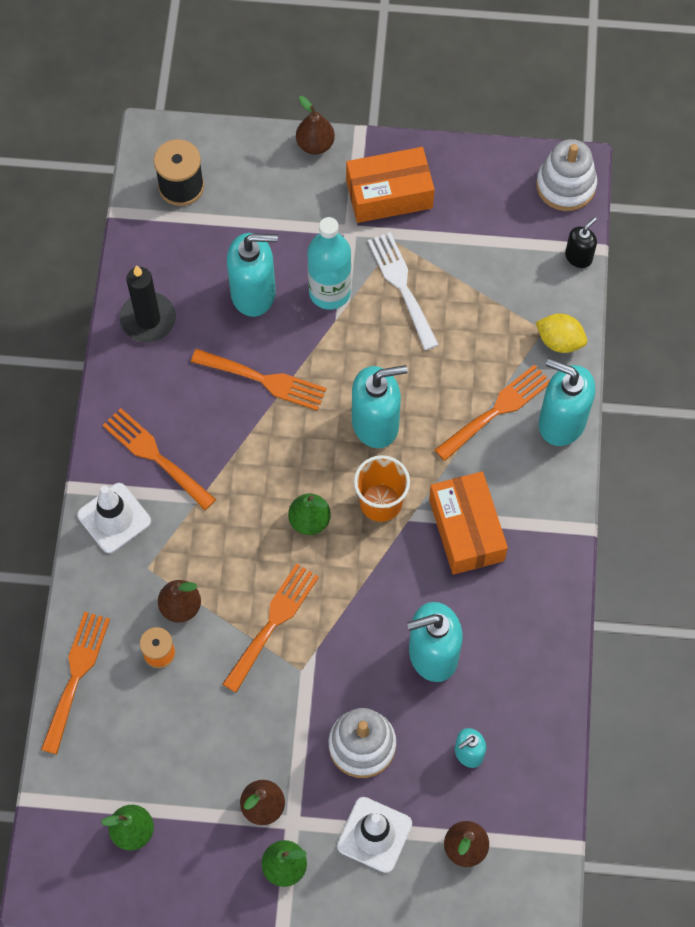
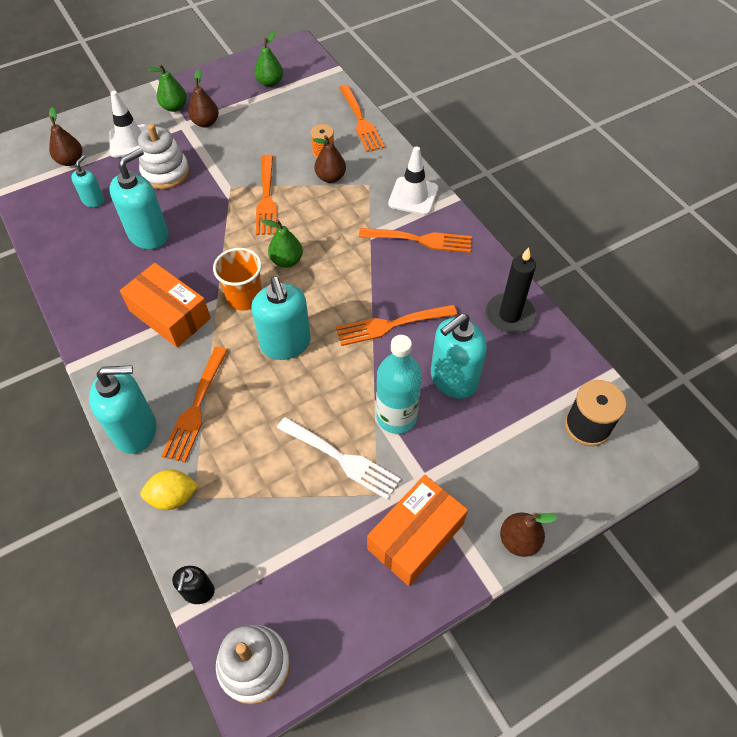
camera: 145 degrees right, 10 degrees down
turquoise soap dispenser [352,365,408,448] -> turquoise soap dispenser turned 60 degrees counterclockwise [251,277,311,360]

